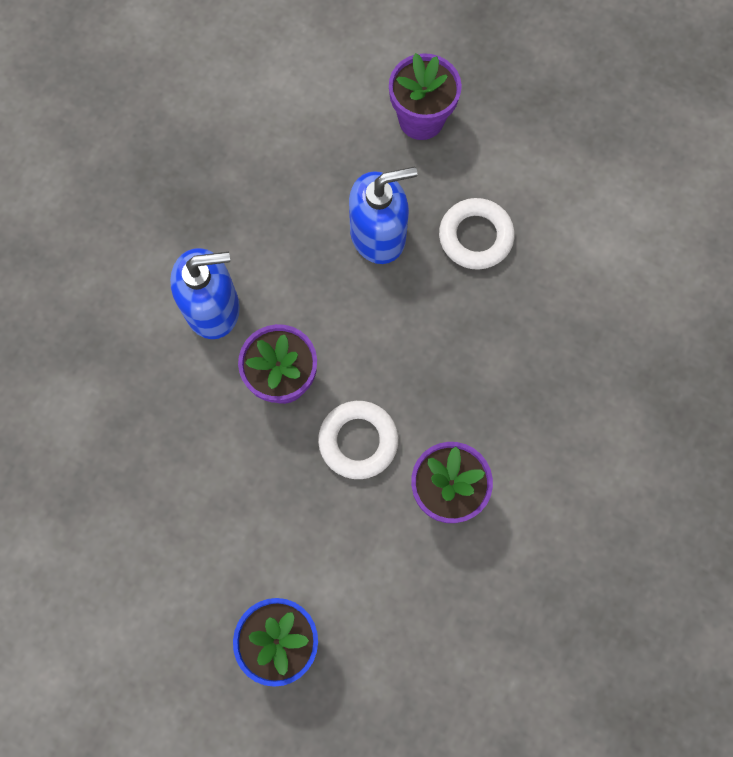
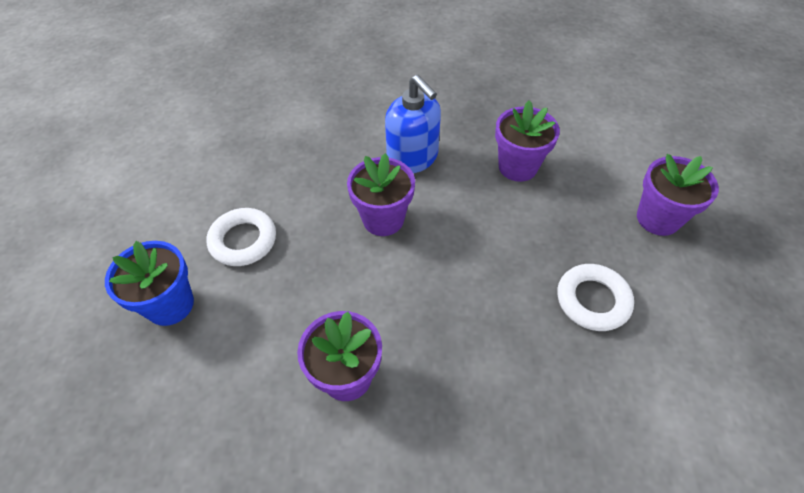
camera: 65 degrees right, 20 degrees down
white ring [318,401,398,479] -> white ring moved to [207,208,276,266]
blue soap dispenser [349,167,417,264] -> none
none -> purple flower pot [495,100,560,182]

